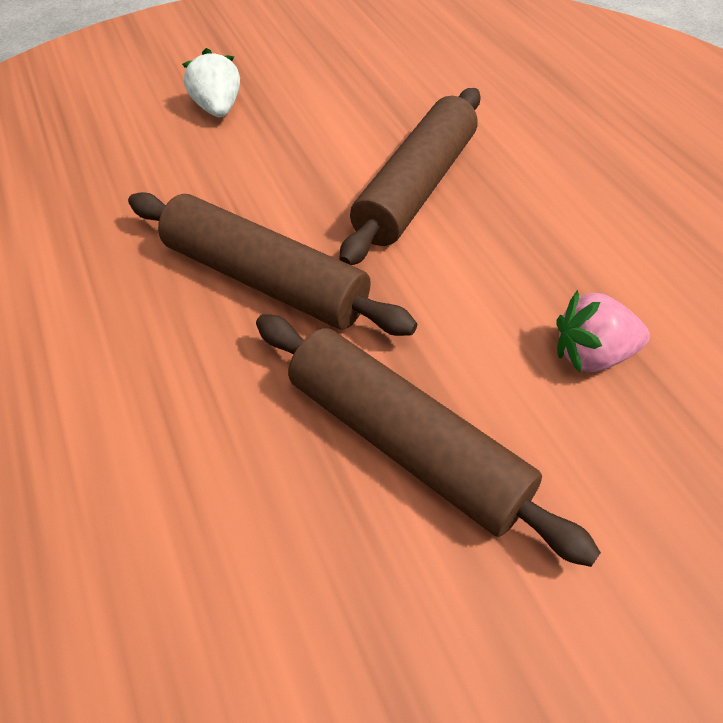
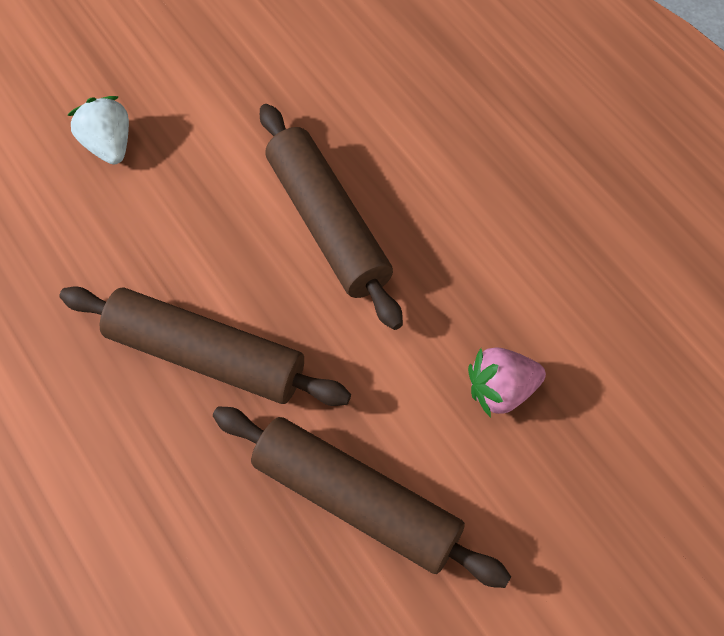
camera: 10 degrees left, 10 degrees up
brown rolling pin [339,88,481,265] -> brown rolling pin turned 45 degrees counterclockwise [260,104,403,330]

